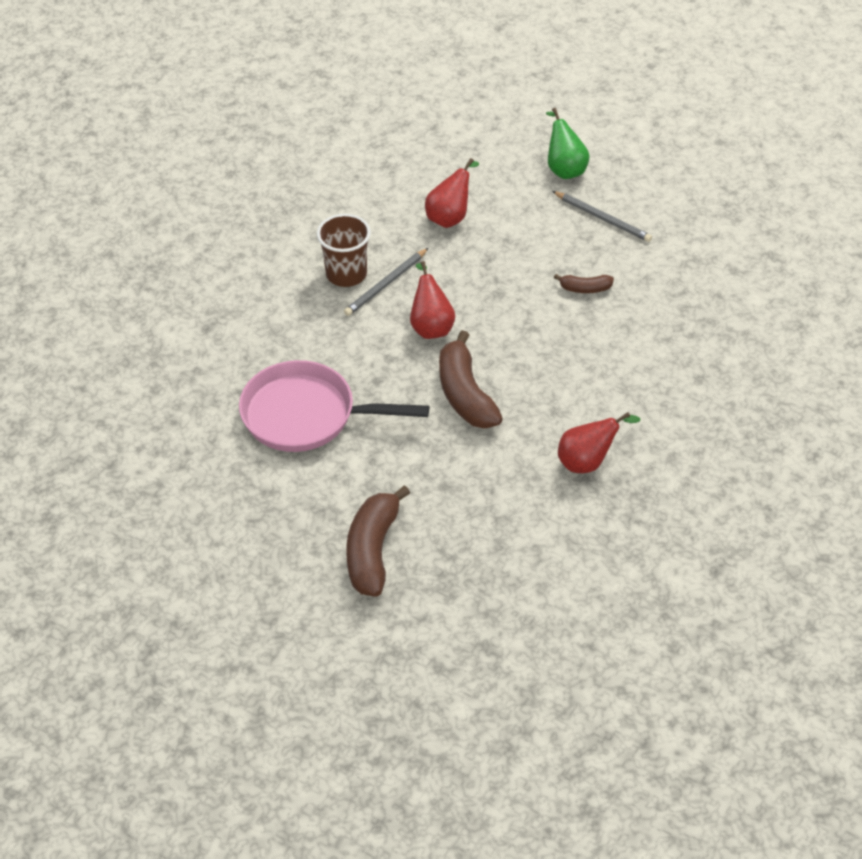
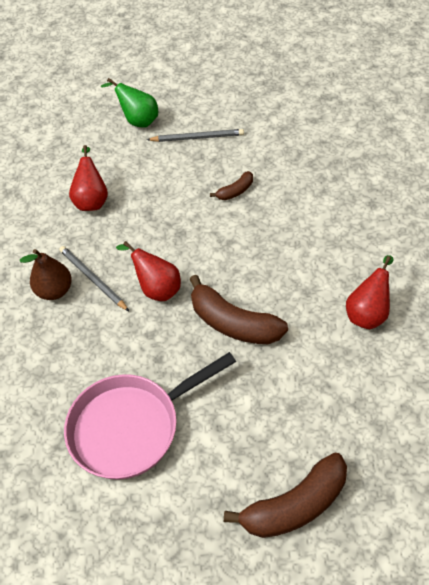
camera: 35 degrees left, 5 degrees up
brown cup [317,214,371,287] -> brown pear [20,249,72,300]
grey pencil [344,248,428,316] -> grey pencil turned 135 degrees clockwise [59,246,129,311]
brown banana [346,485,410,597] -> brown banana turned 90 degrees counterclockwise [224,453,347,538]

